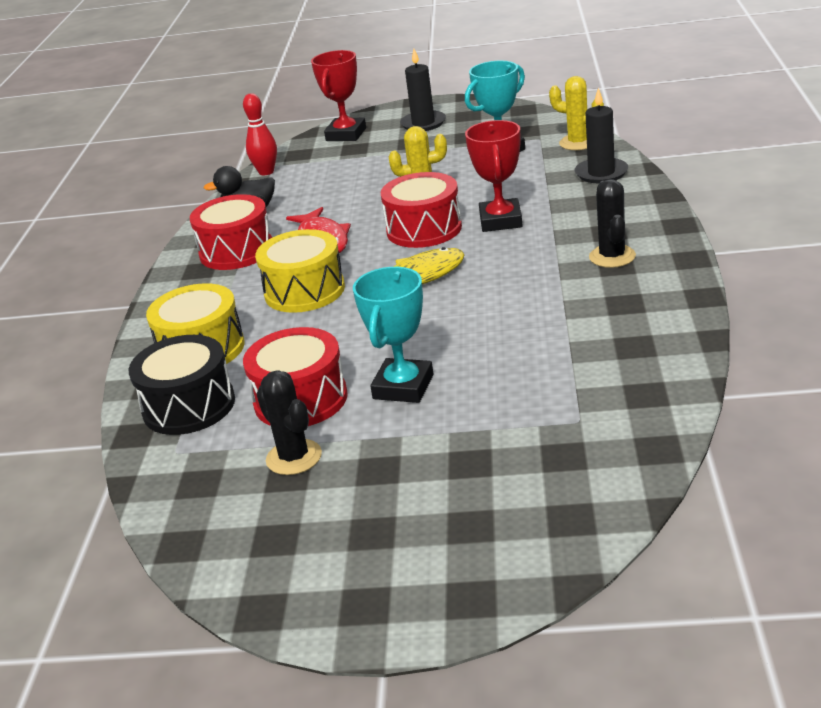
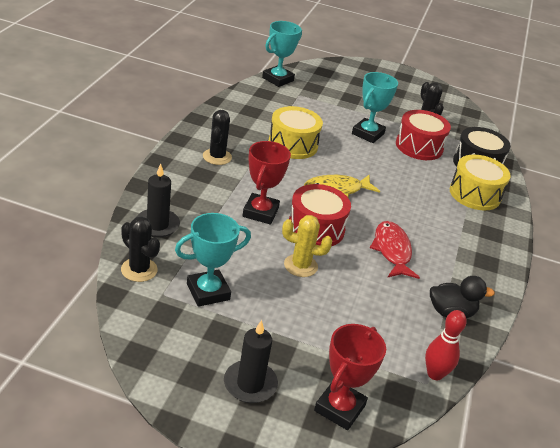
camera: 175 degrees left, 5 degrees up
red drum [190,194,272,270] -> none
yellow drum [255,229,345,313] -> yellow drum moved to [269,106,323,159]
yellow cactus [549,76,604,150] -> black cactus [121,216,160,282]
none -> turquoise trophy [262,21,302,87]

